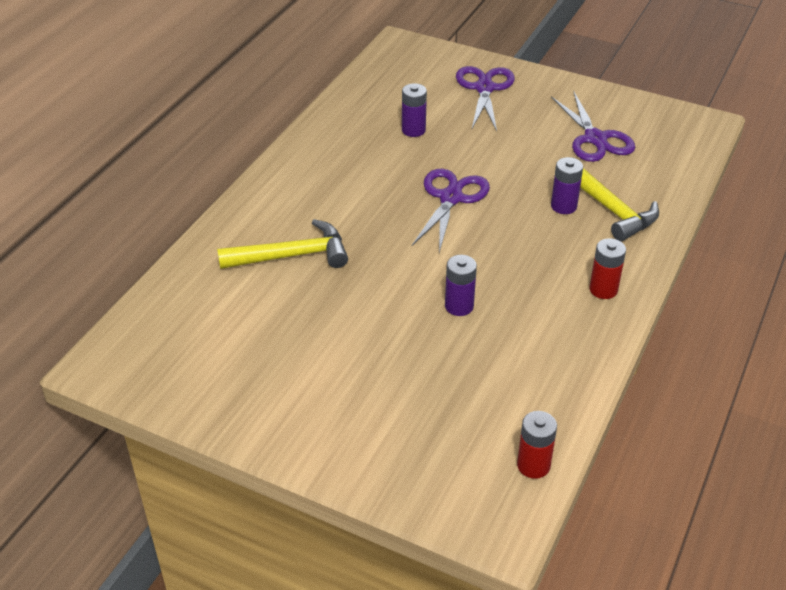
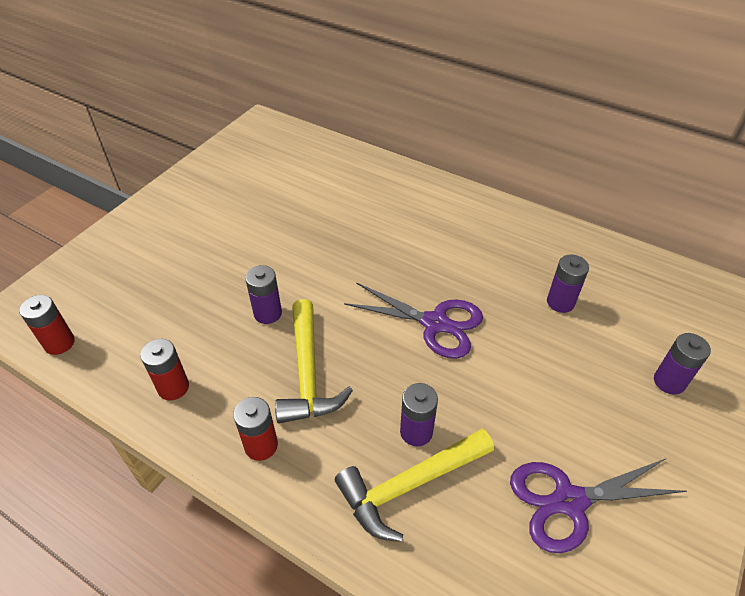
camera: 95 degrees right, 5 degrees up
yellow hammer [217,219,348,269] -> yellow hammer moved to [275,299,353,423]
purple scissors [456,66,515,131] -> purple battery [654,333,711,395]
none -> red battery [140,339,189,400]

